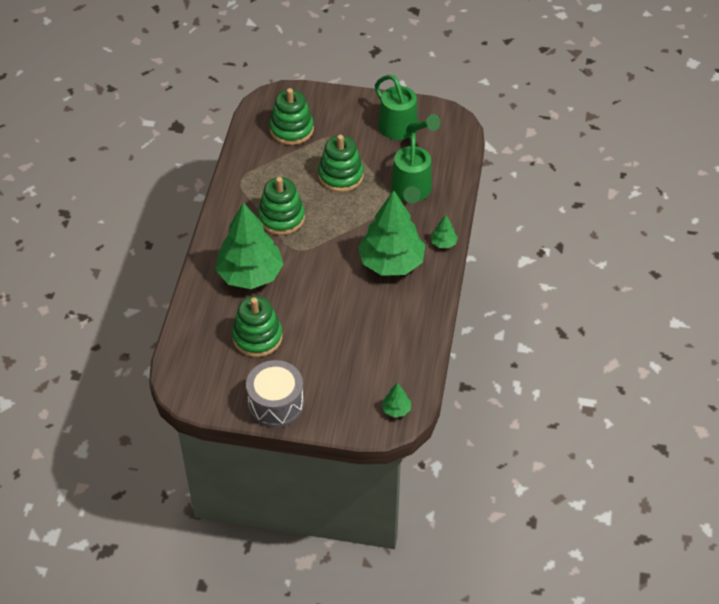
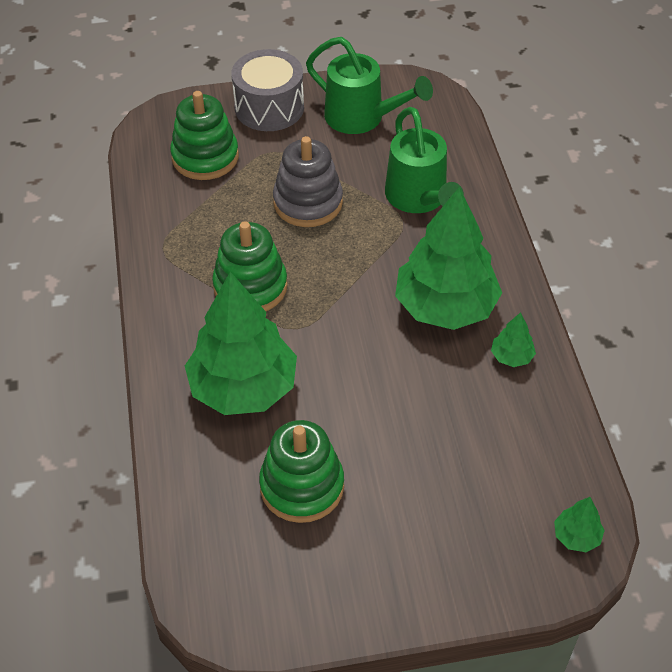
camera: 20 degrees left, 0 degrees up
grey drum [246,360,304,428] -> grey drum moved to [231,49,304,131]
green stacking toy [318,135,364,192] -> grey stacking toy [273,136,343,227]
green tree [431,215,458,248] -> green tree moved to [491,312,536,367]

